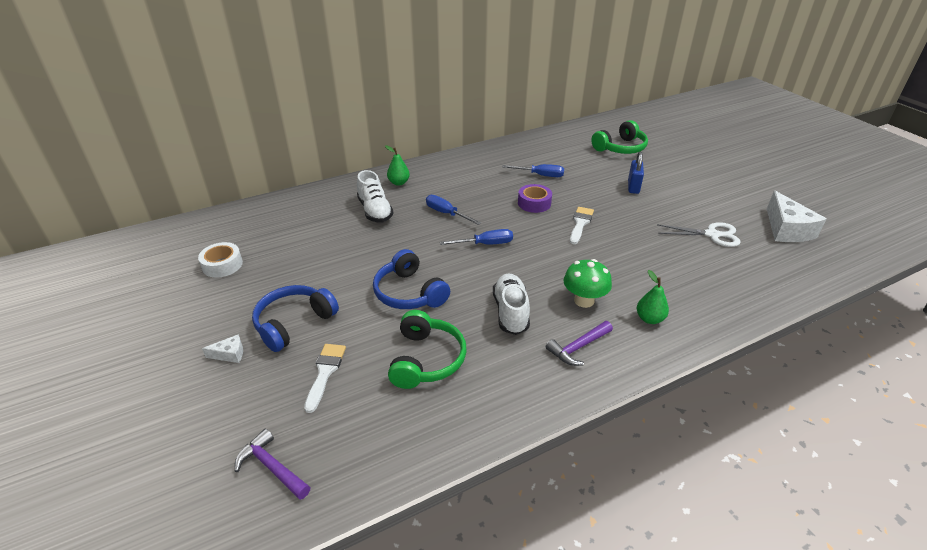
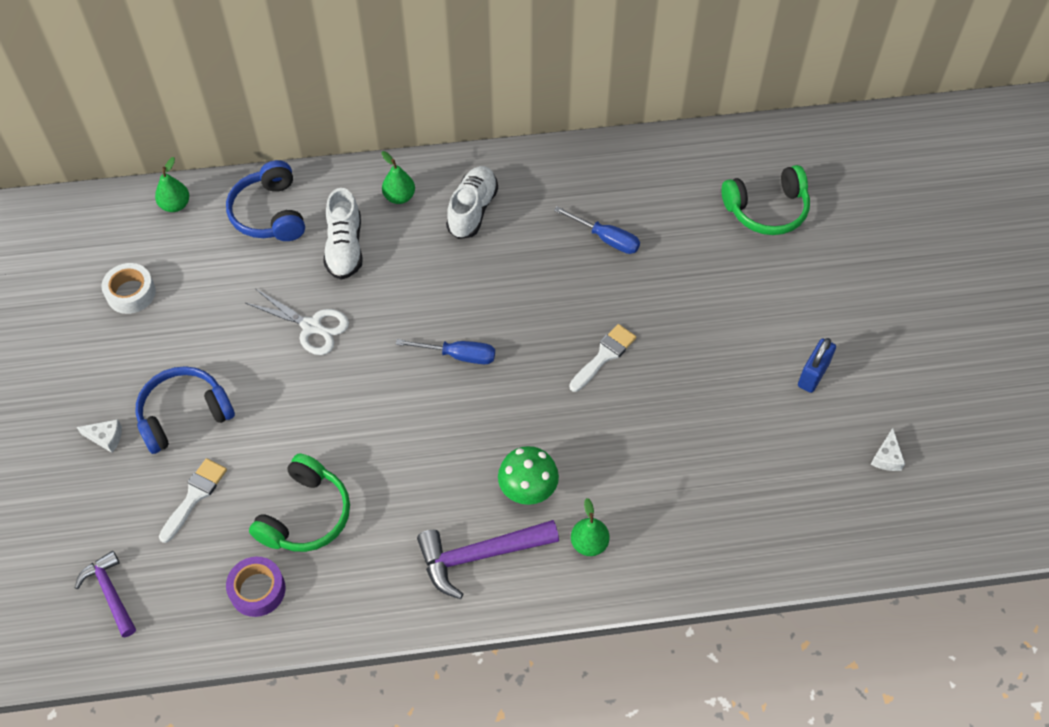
camera: 20 degrees right, 20 degrees up
blue headphones [373,249,450,309] -> blue headphones moved to [226,160,305,241]
blue screwdriver [426,195,481,225] -> none
white shoe [493,273,530,335] -> white shoe moved to [446,166,498,239]
purple tape [518,184,552,213] -> purple tape moved to [226,557,286,617]
purple hammer [546,321,613,366] -> purple hammer [417,520,559,599], size x1.56
blue padlock [628,152,644,194] -> blue padlock moved to [798,338,836,393]
white scissors [657,222,741,247] -> white scissors moved to [246,289,349,355]
white cheese [767,191,826,242] -> white cheese [871,428,905,471], size x0.47
none -> green pear [155,157,189,212]

